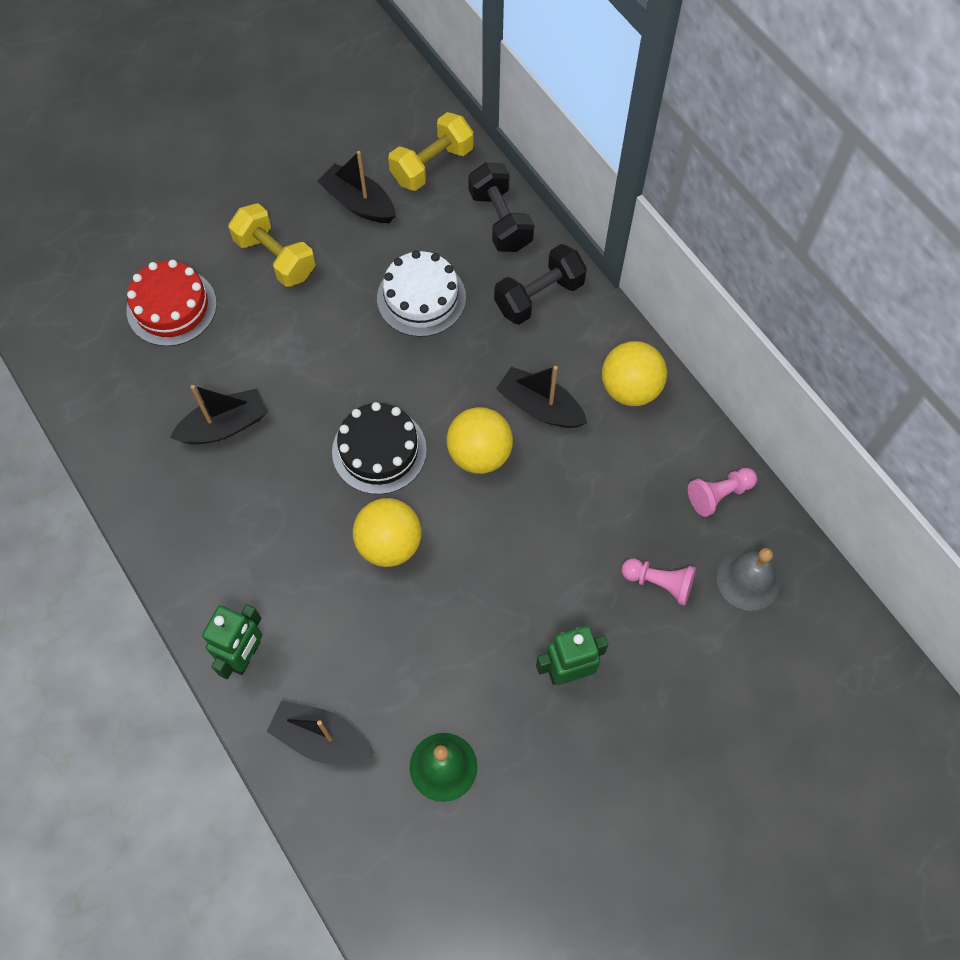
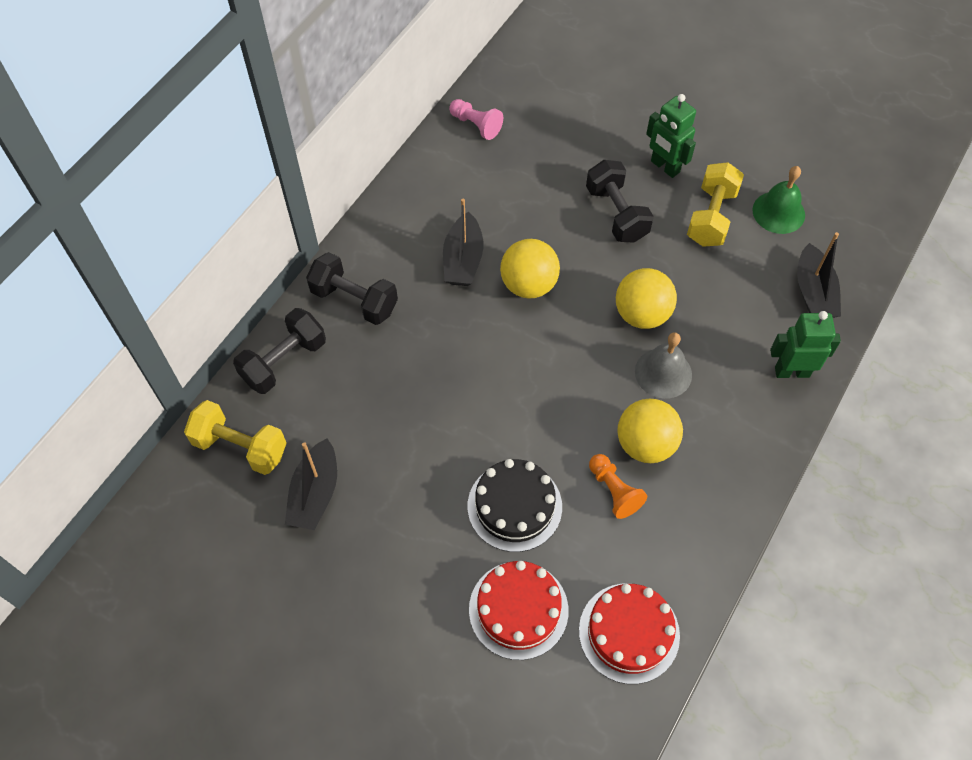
camera: 115 degrees left, 5 degrees down
black boat [170,385,267,444] -> orange pawn [589,454,647,519]
yellow dumbbell [228,203,316,287] -> yellow dumbbell moved to [687,162,744,247]
black cake [332,402,427,494] -> black cake moved to [468,459,562,552]
white cake [377,250,466,337] -> none
yellow ball [602,341,667,406] -> yellow ball moved to [617,399,683,463]
pink pawn [621,558,696,606] -> none
grey bell [717,548,781,611] -> grey bell moved to [635,332,692,399]
none -> red cake [579,584,680,684]
none -> black dumbbell [586,160,654,243]

